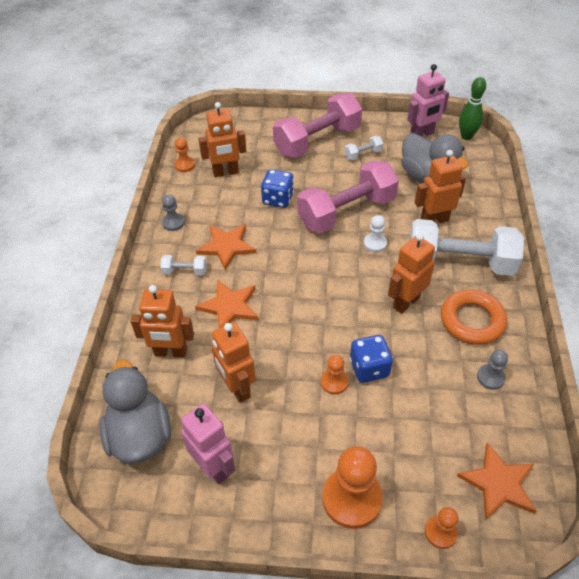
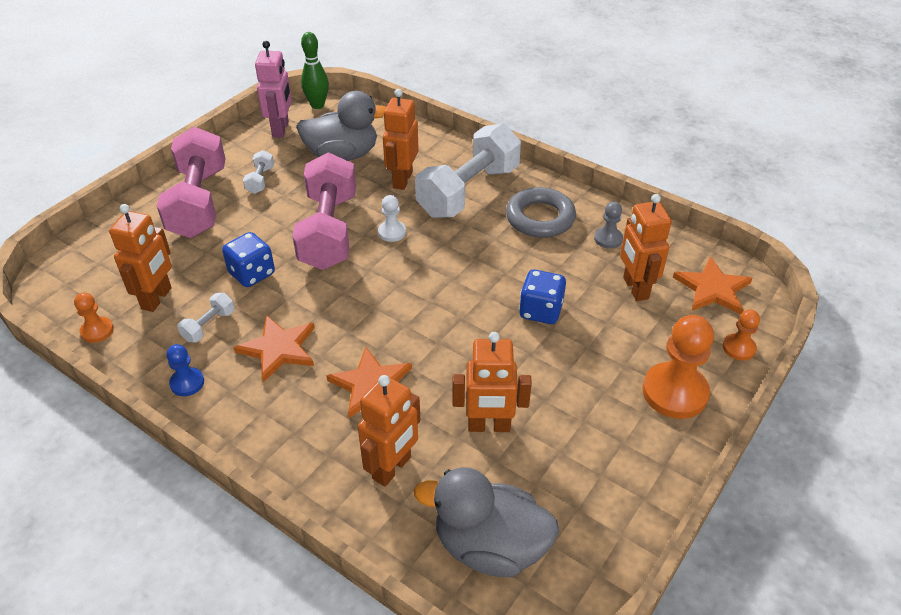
camera: 60 degrees left, 5 degrees down
white dumbbell [160,255,206,275] -> white dumbbell moved to [177,293,235,342]
grey pawn [162,194,185,231] -> blue pawn [167,344,204,396]
pink robot [181,403,235,484] -> none
orange pawn [321,355,348,394] -> none
orange robot [388,233,435,314] -> orange robot moved to [620,194,672,301]
orange ring [441,290,507,345] -> grey ring [506,187,576,238]

